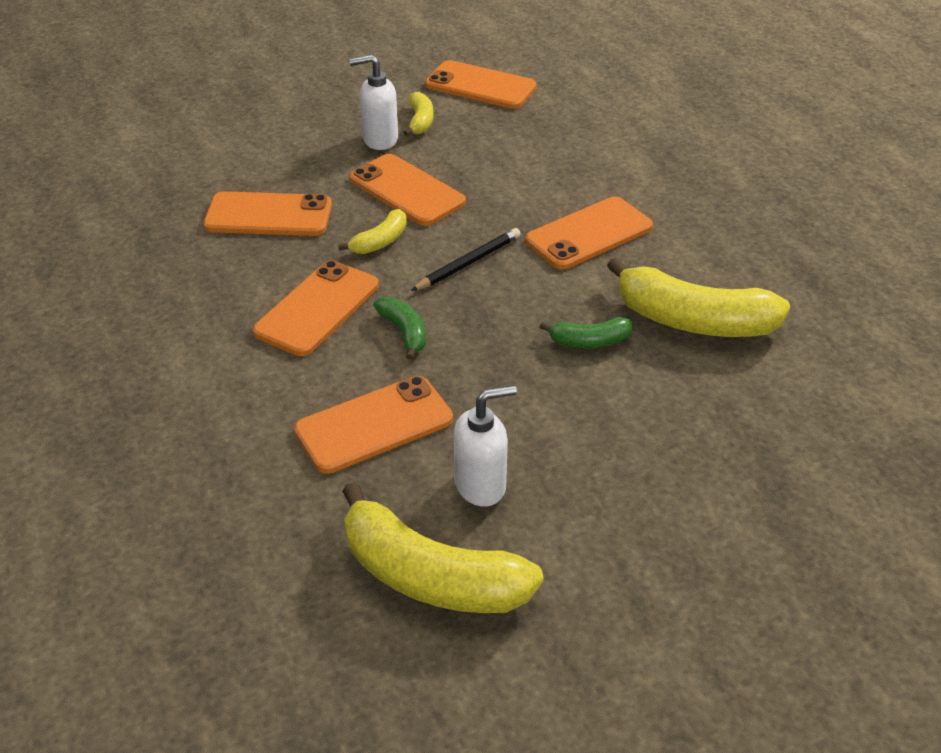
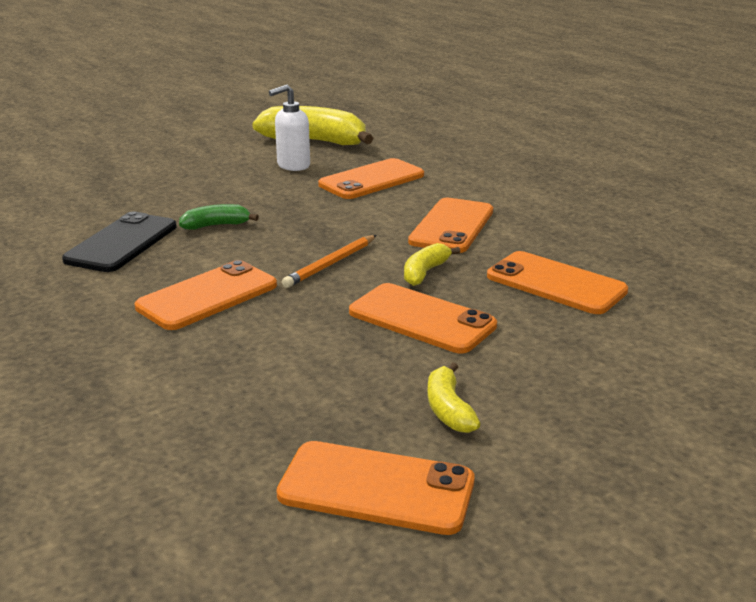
camera: 170 degrees right, 15 degrees down
orange phone [203,191,332,236] -> orange phone turned 45 degrees clockwise [487,251,628,314]
white soap dispenser [349,54,398,150] -> none
green banana [374,297,426,360] -> none
black pencil [411,228,521,291] -> orange pencil [282,235,377,288]
yellow banana [607,257,790,337] -> black phone [62,211,177,272]

